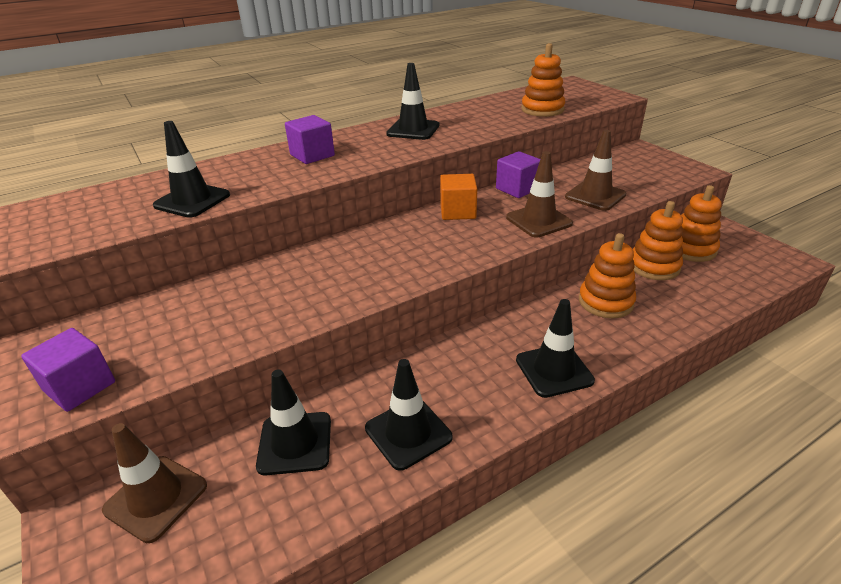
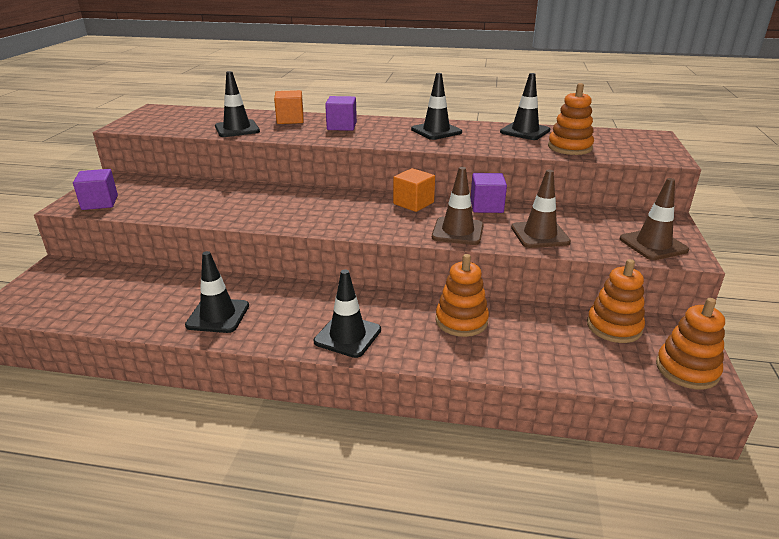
camera: 40 degrees right, 5 degrees down
brown traffic cone [102,423,207,543] -> brown traffic cone moved to [620,178,689,260]
black traffic cone [256,369,331,476] -> black traffic cone moved to [500,73,550,140]
orange stacking toy [633,201,683,280] -> orange stacking toy moved to [656,298,725,389]
none -> orange cube [274,90,304,124]

